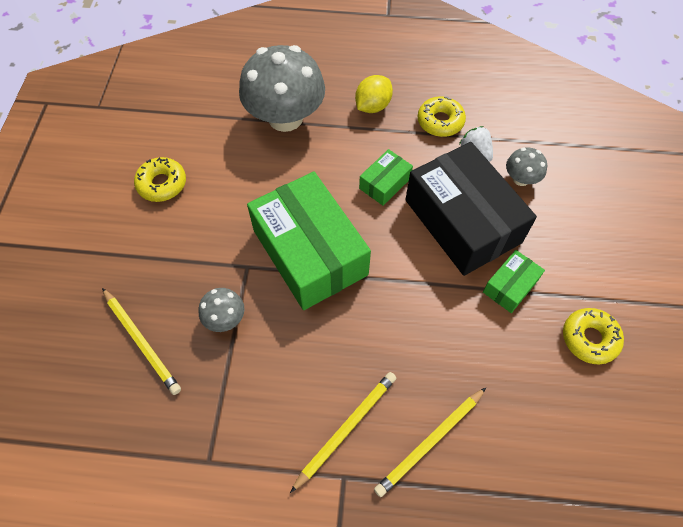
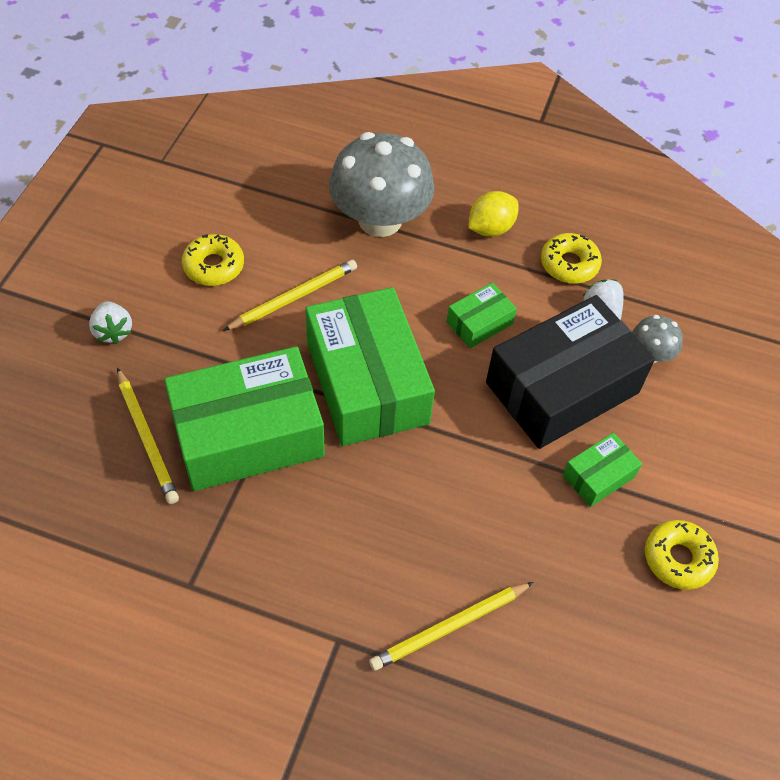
camera: 10 degrees right, 5 degrees down
grey mushroom [198,288,245,332] -> green box [164,346,325,491]
yellow pencil [290,372,396,493] -> yellow pencil moved to [223,260,357,331]
black box [405,142,537,276] -> black box turned 75 degrees clockwise [486,295,655,449]
none -> white strawberry [89,301,132,344]

